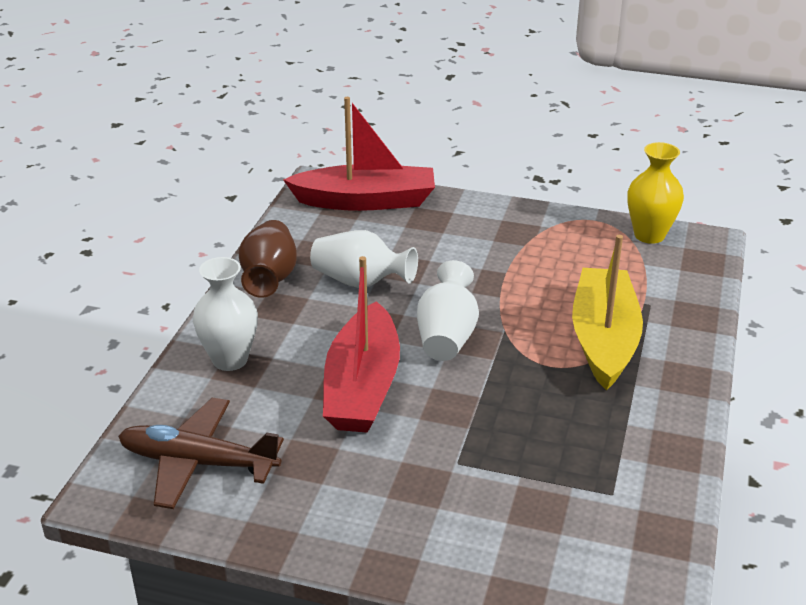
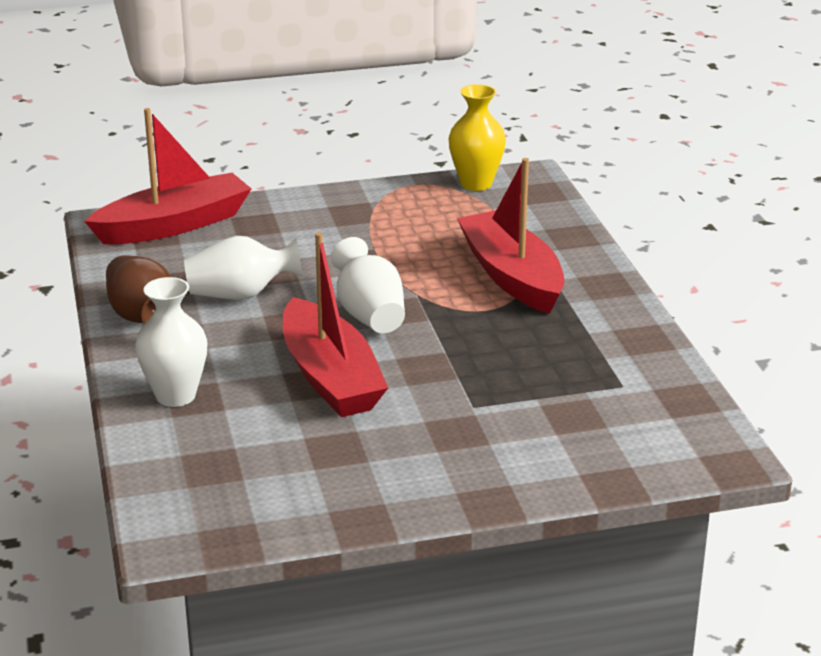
camera: 30 degrees left, 5 degrees down
brown plane [118,398,284,509] -> none
yellow boat [572,235,643,391] -> red boat [457,158,565,314]

